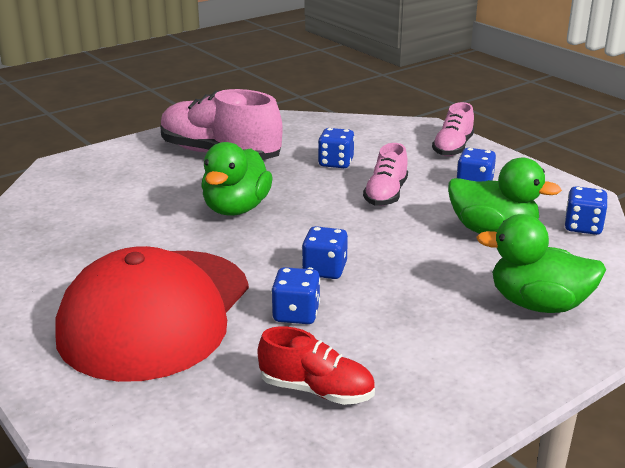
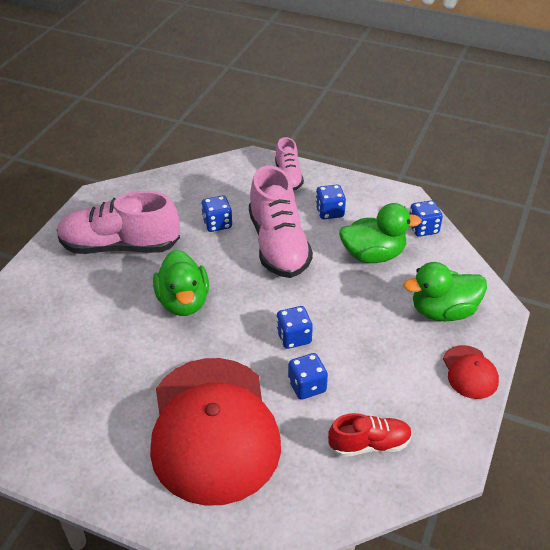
camera: 30 degrees left, 15 degrees up
pink shoe [363,143,408,206] -> pink shoe [249,166,313,278], size x1.82
none -> red cap [443,345,499,399]

